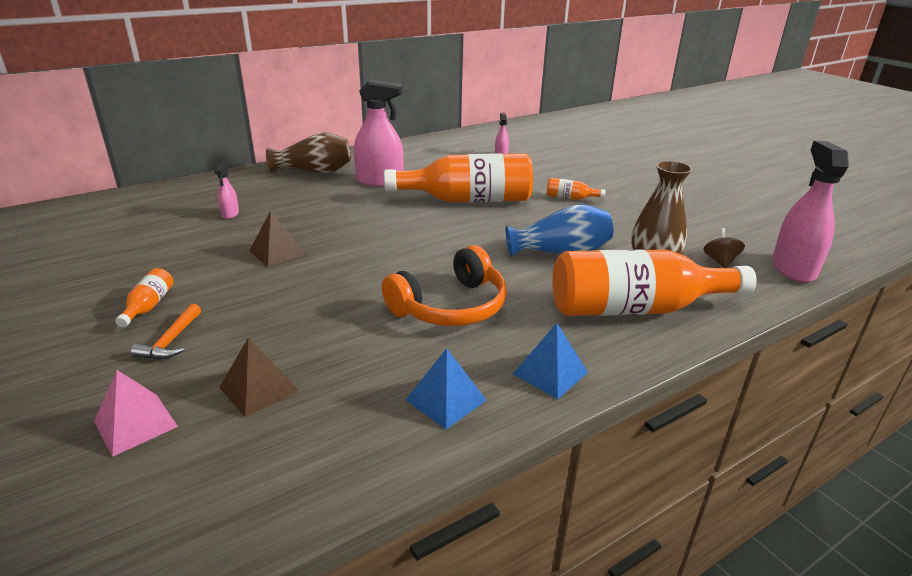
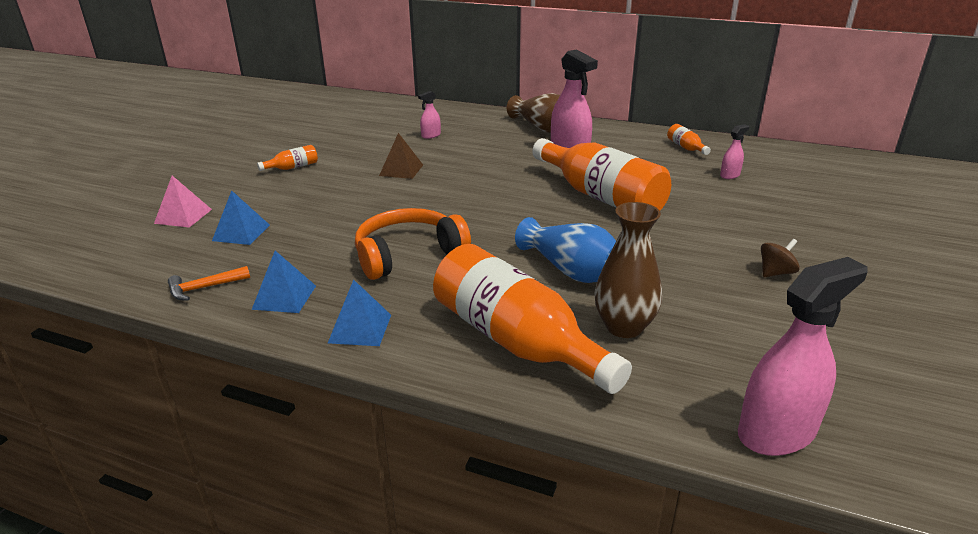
camera: 55 degrees right, 0 degrees up
orange hammer [131,304,201,360] -> orange hammer moved to [168,266,250,300]
brown pyramid [219,337,298,417] -> blue pyramid [212,190,270,245]
orange headphones [382,245,507,326] -> orange headphones turned 135 degrees clockwise [355,208,471,280]
orange bottle [547,178,606,200] -> orange bottle moved to [667,124,711,155]
brown spinning top [704,228,745,268] -> brown spinning top moved to [761,239,800,277]

